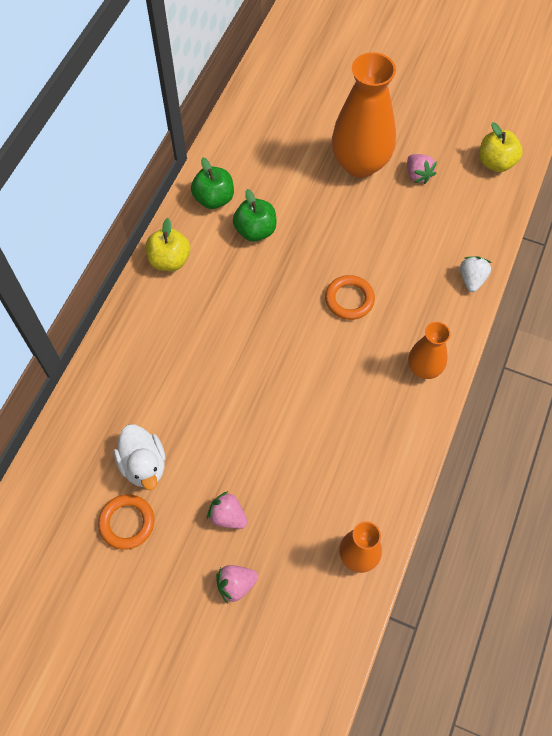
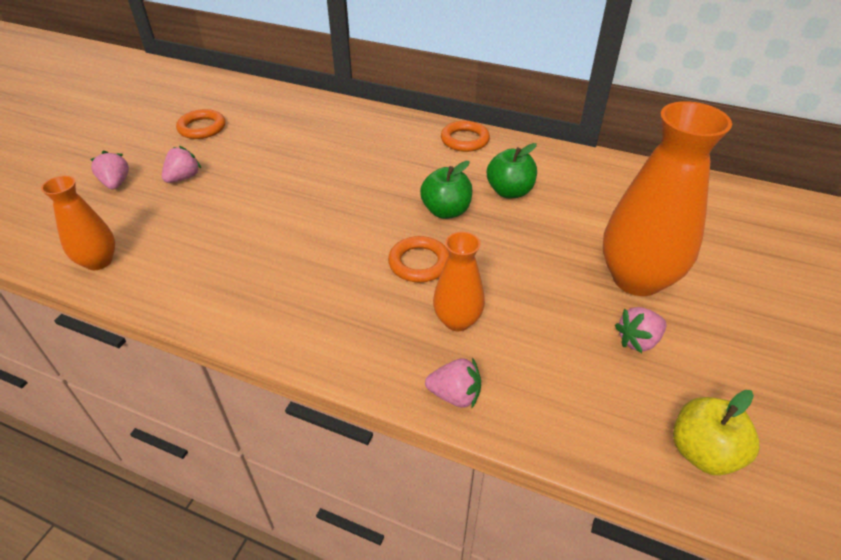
camera: 90 degrees right, 20 degrees down
white duck [114,424,166,490] -> none
yellow apple [146,218,190,271] -> orange ring [441,121,490,152]
green apple [191,157,234,209] -> green apple moved to [420,161,473,219]
orange vase [408,322,450,379] -> orange vase moved to [433,232,485,331]
white strawberry [460,256,492,292] -> pink strawberry [425,357,481,409]

